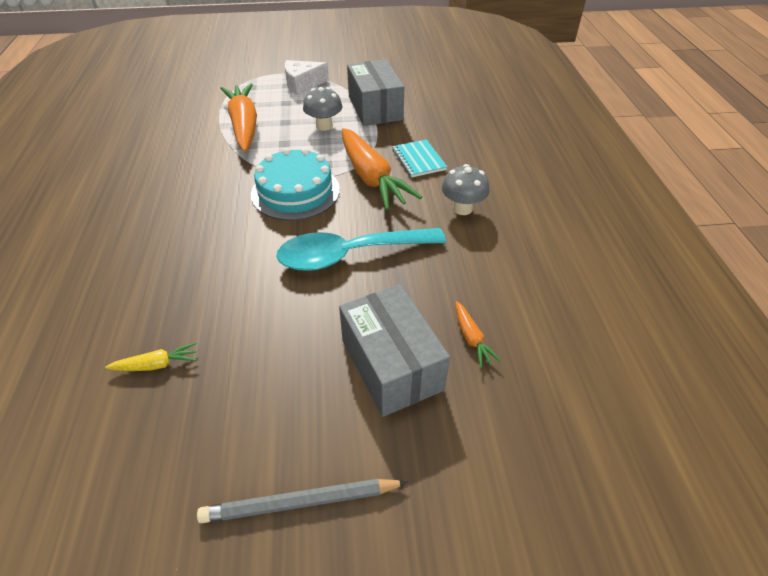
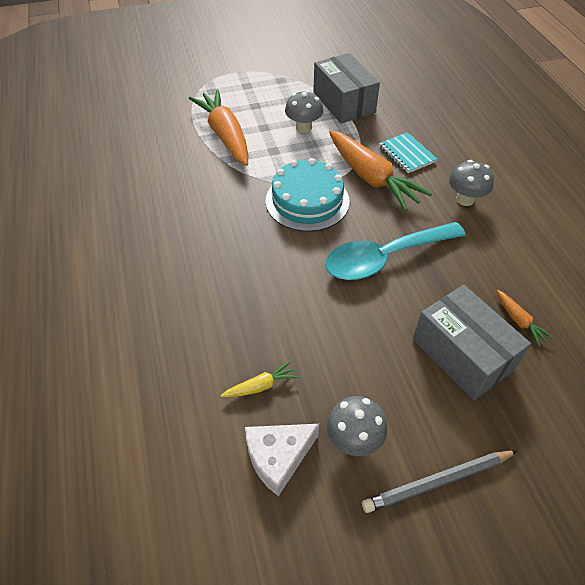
camera: 10 degrees left, 5 degrees up
white cheese [284,60,329,95] -> white cheese moved to [245,424,319,496]
none -> grey mushroom [327,396,387,456]

